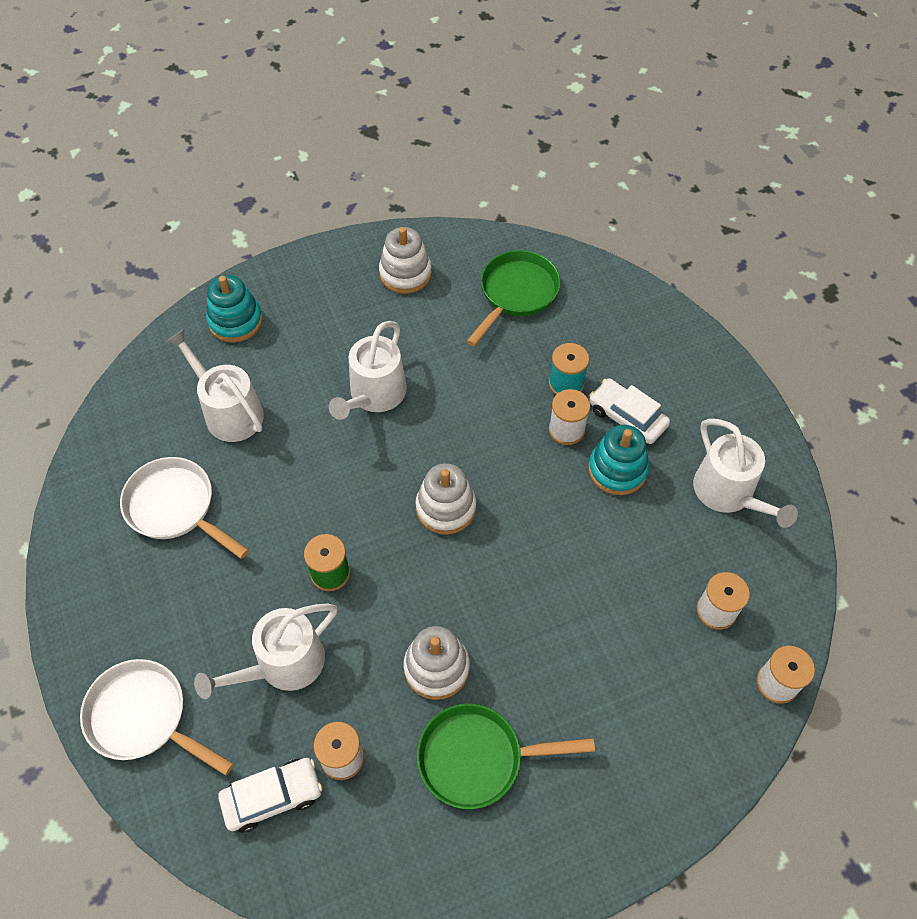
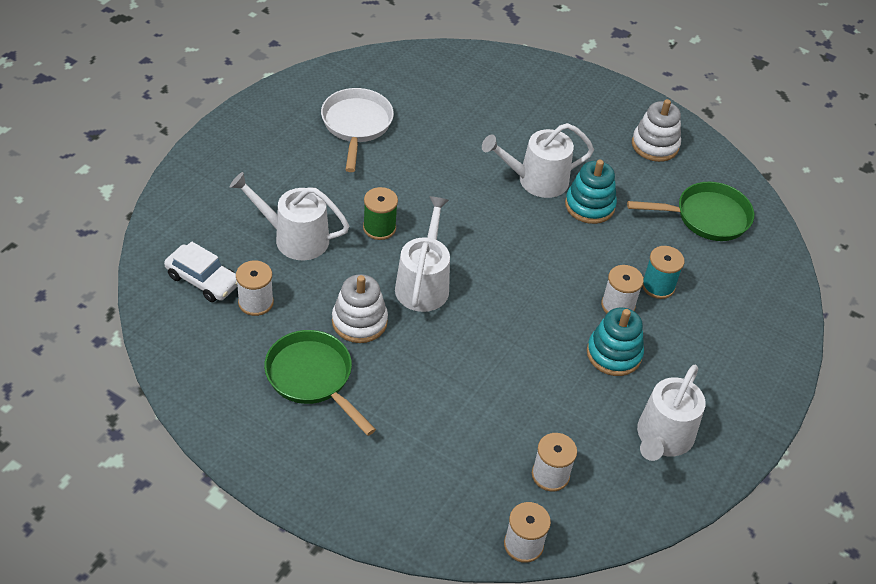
camera: 50 degrees right, 10 degrees down
white pan [80,659,234,776] -> none
white watering can [166,329,264,442] -> white watering can moved to [395,196,450,312]
turquoise stacking toy [206,275,263,343] -> turquoise stacking toy moved to [565,160,617,224]
white stacking toy [415,463,476,535] -> none
white car [589,379,670,444] -> none

